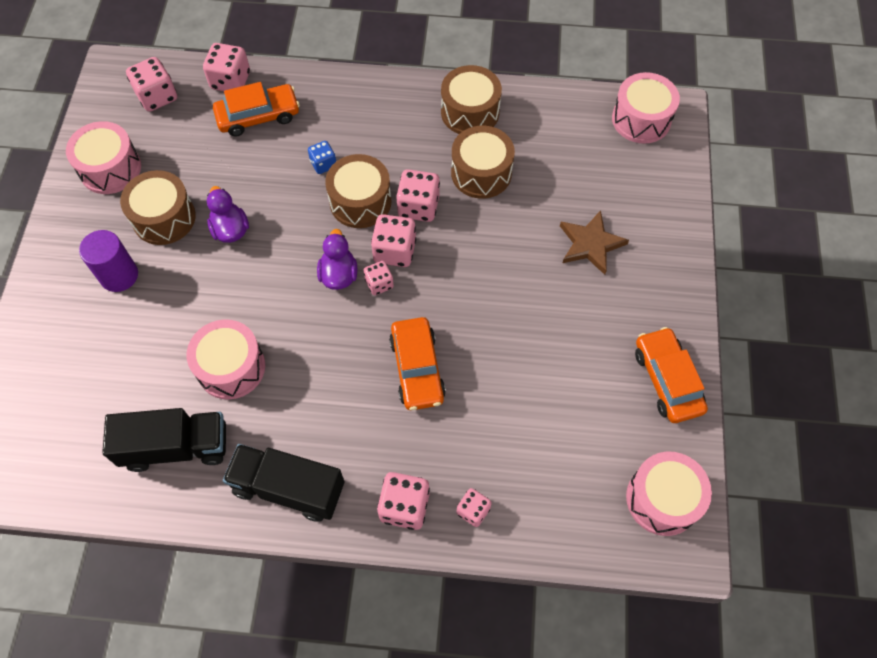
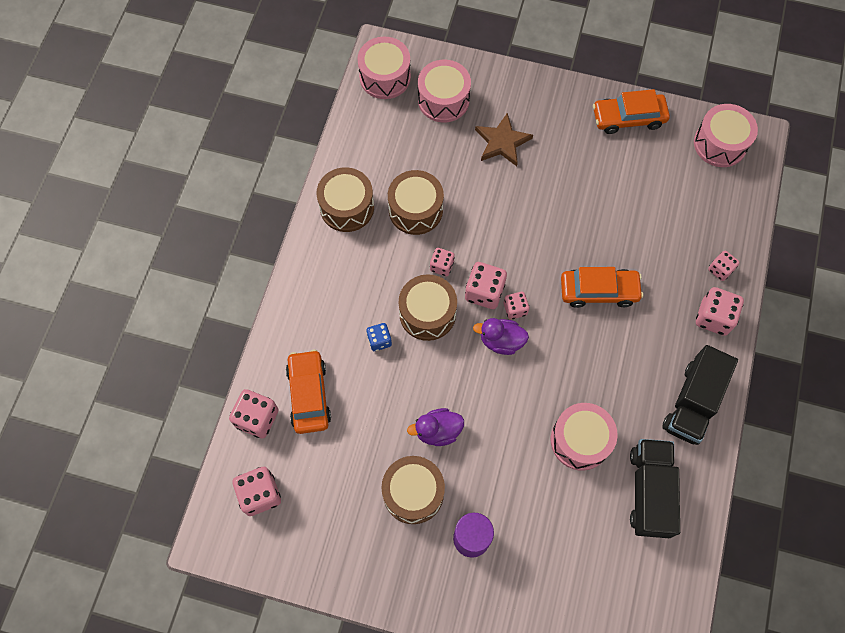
camera: 80 degrees left, 5 degrees up
pink drum [66,121,141,194] -> pink drum moved to [418,60,471,122]
pink dice [396,169,440,222] -> pink dice [430,248,455,276], size x0.61

